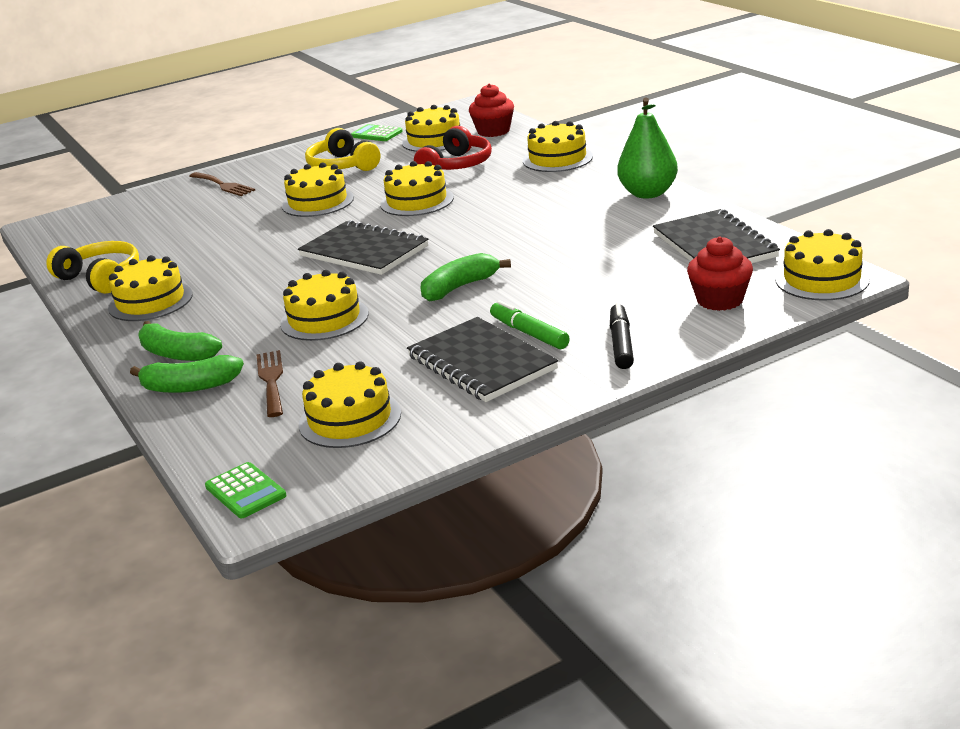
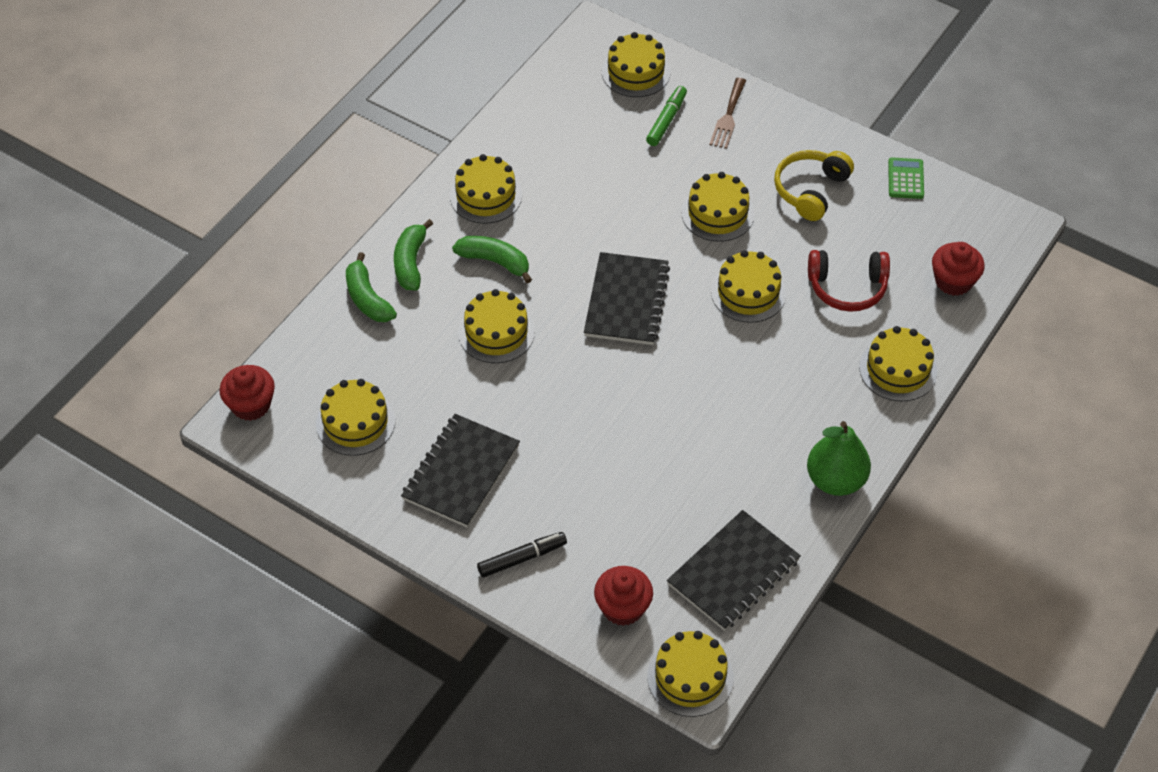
camera: 60 degrees right, 25 degrees up
yellow headphones [46,241,139,294] -> none
green calculator [205,462,286,519] -> red cupcake [219,365,275,421]
brown fork [256,350,283,417] -> none
yellow cake [402,105,460,152] -> yellow cake moved to [602,32,671,97]
green banana [421,253,511,302] -> green banana moved to [452,236,532,283]
green marker [490,300,570,349] -> green marker moved to [646,86,687,146]

